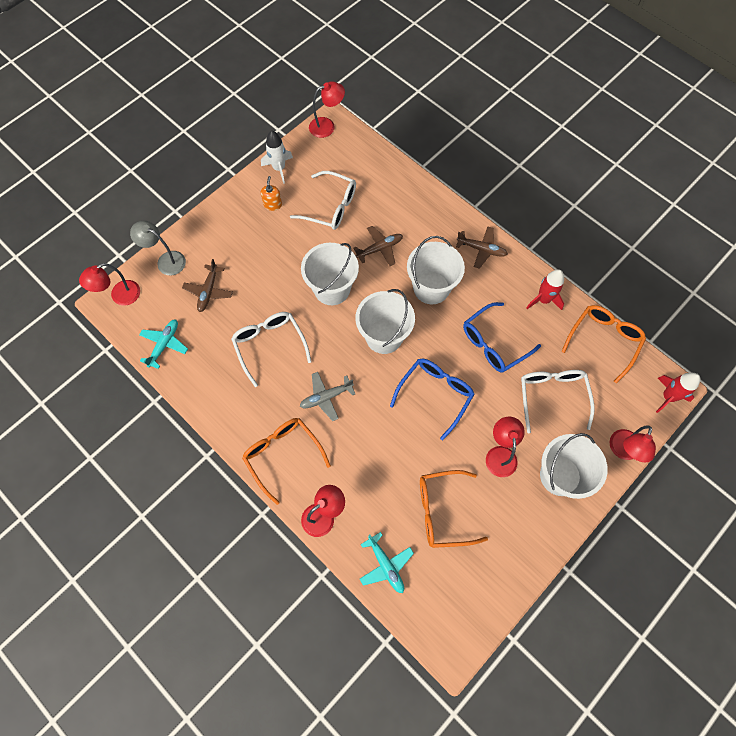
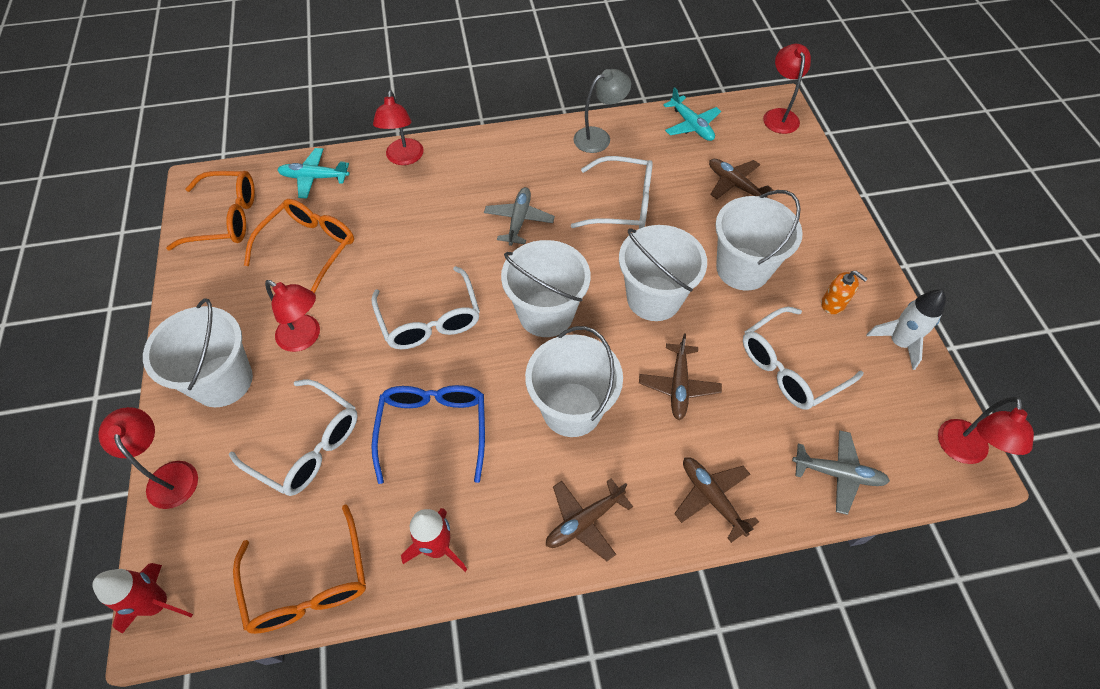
camera: 125 degrees right, 10 degrees down
grey lamp [130,221,186,275] -> grey lamp moved to [573,69,631,153]
orange glasses [242,418,331,505] -> orange glasses moved to [166,171,255,250]
blue glasses [390,359,475,440] -> white glasses [371,266,480,349]
none -> brown plane [674,457,759,543]
none -> white bucket [715,190,803,291]
none -> grey plane [792,430,890,515]

